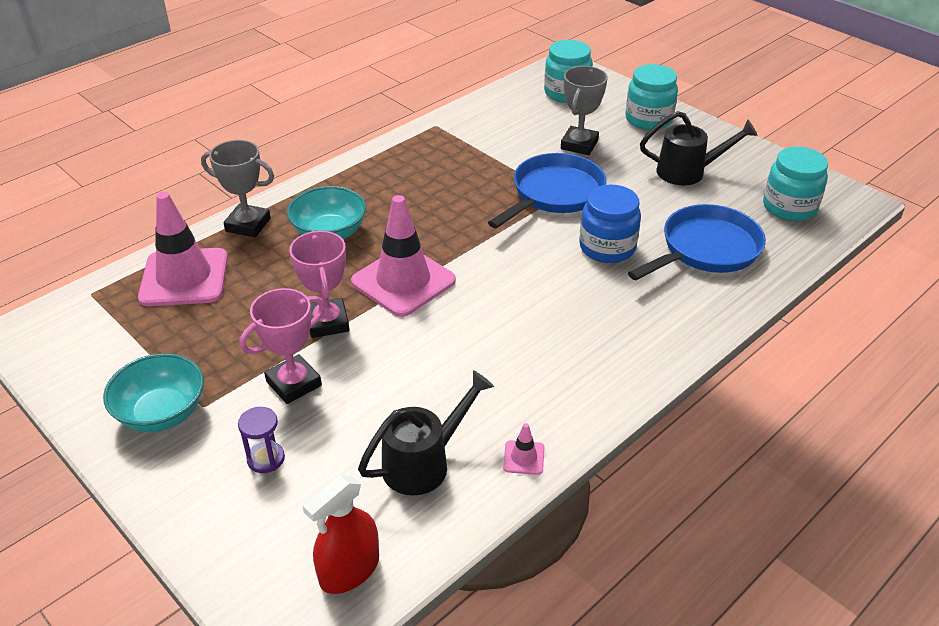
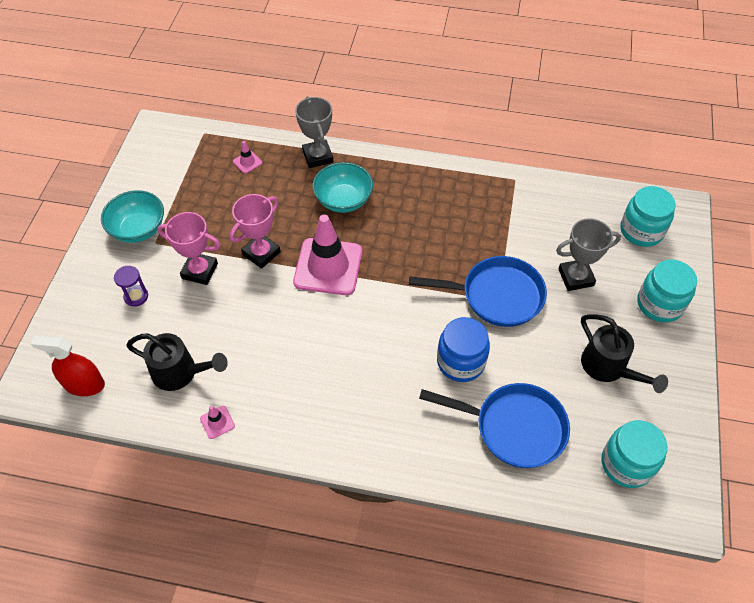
camera: 55 degrees right, 15 degrees up
pink traffic cone [138,192,228,306] -> pink traffic cone [233,141,262,173], size x0.40

